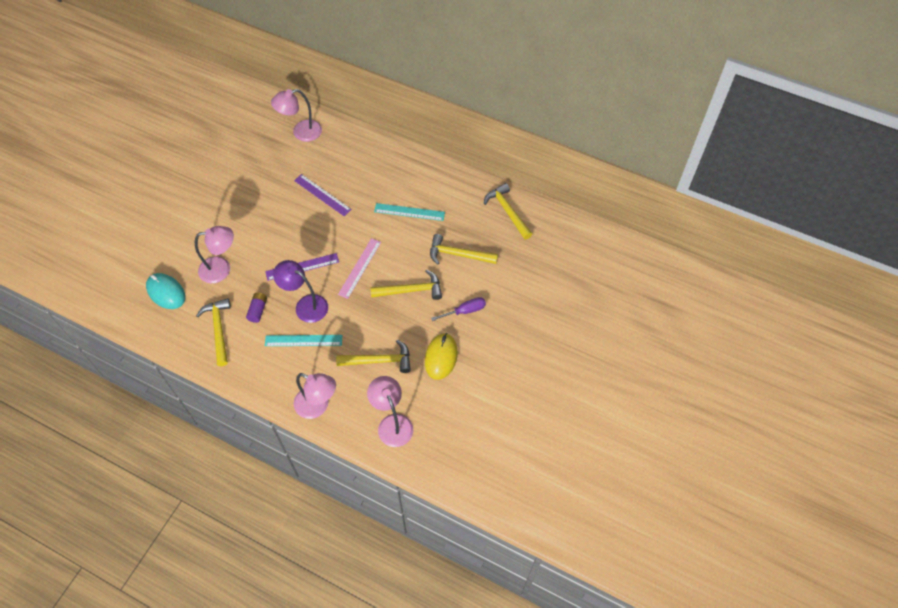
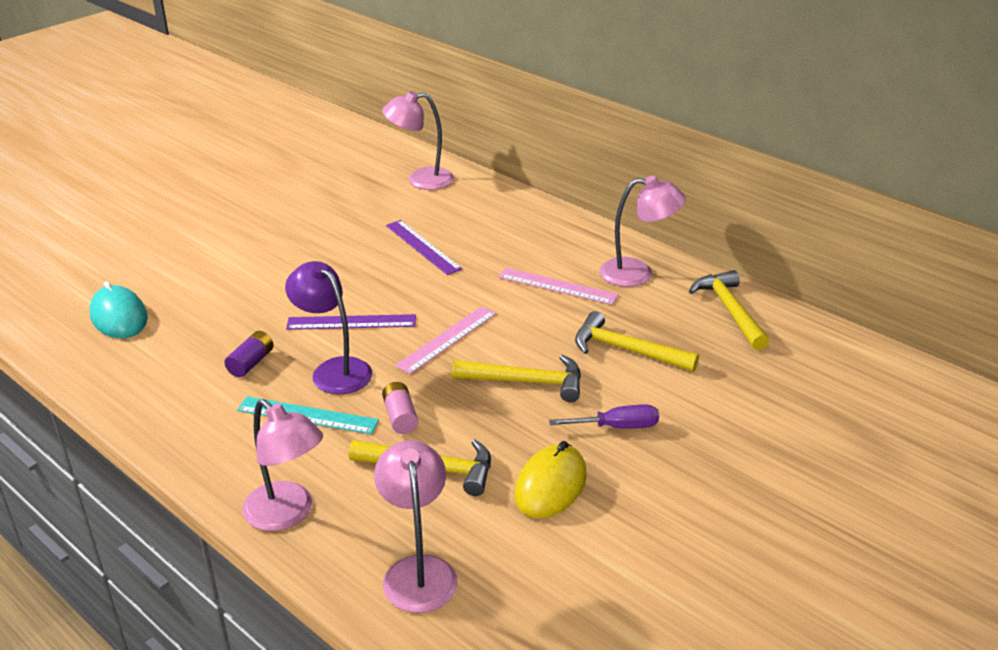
camera: 15 degrees right, 25 degrees down
pink lamp [195,226,234,283] -> pink lamp moved to [600,176,686,287]
yellow hammer [196,298,231,366] -> none
turquoise ruler [374,203,445,221] -> pink ruler [498,268,619,305]
none -> pink battery [382,382,418,434]

